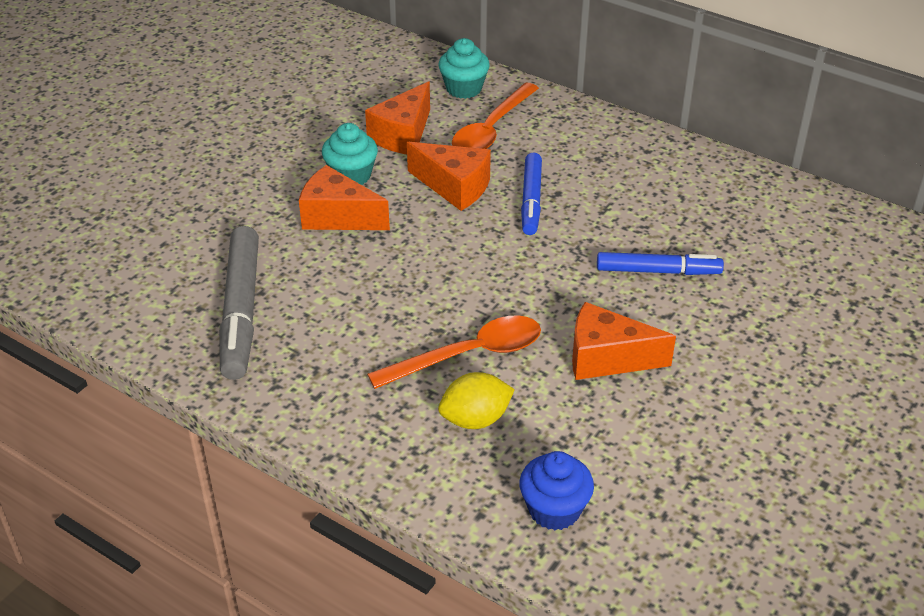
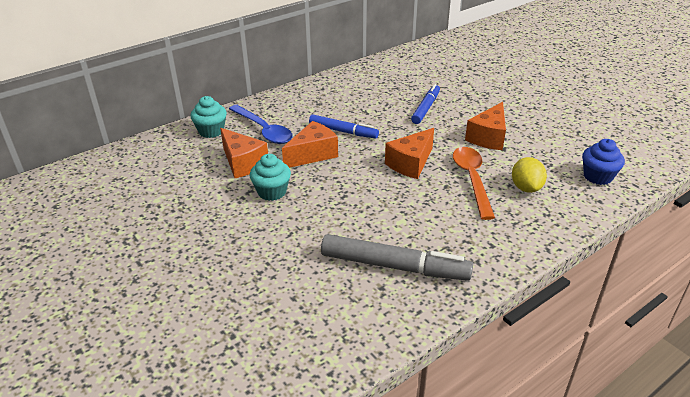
camera: 70 degrees left, 5 degrees down
orange cheese [299,165,390,230] -> orange cheese moved to [385,128,434,179]
orange spoon [452,82,539,149] -> blue spoon [229,105,293,144]

